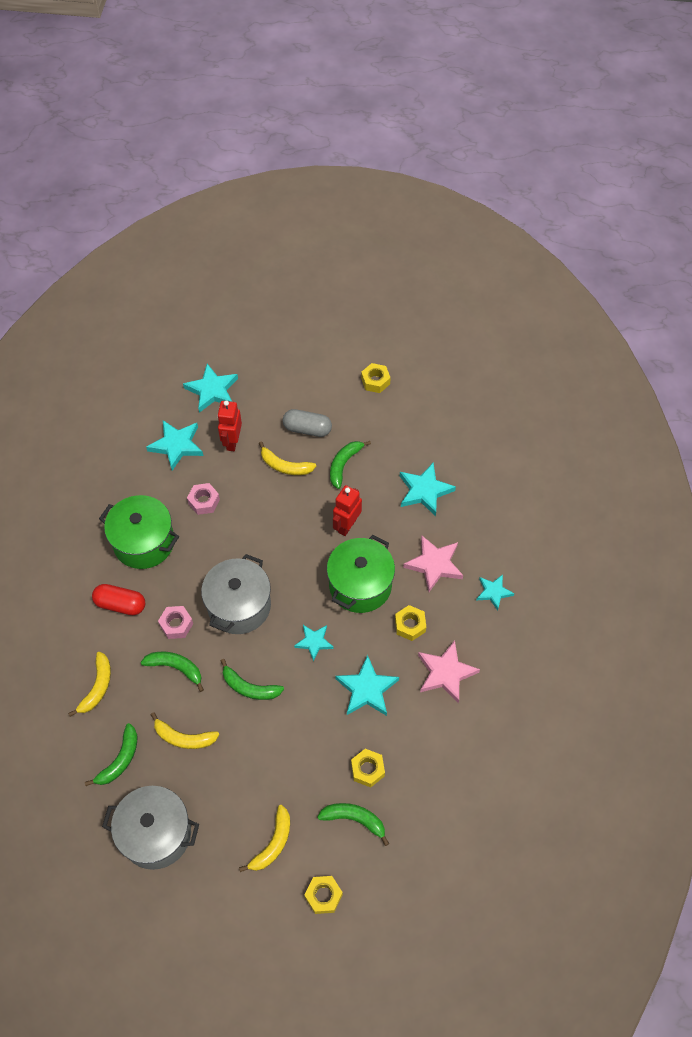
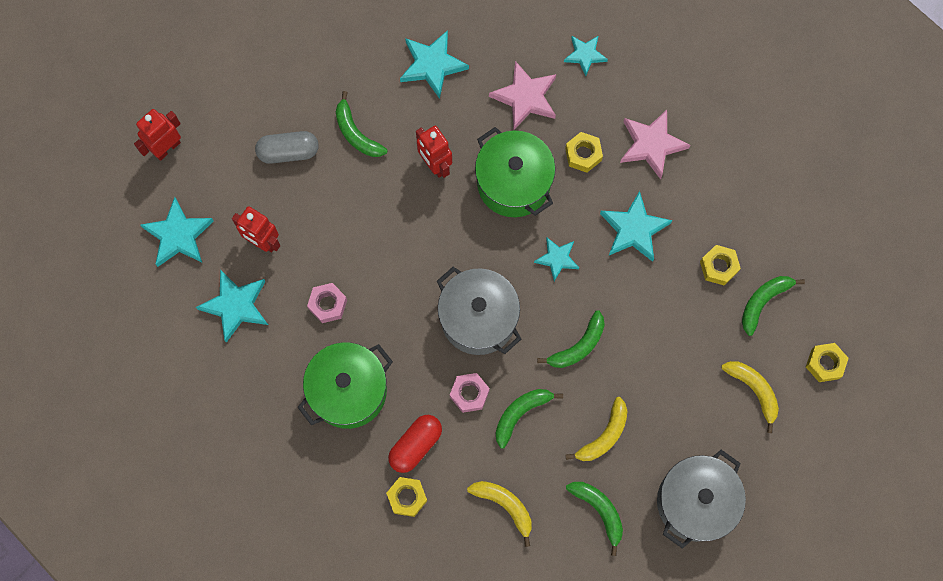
camera: 65 degrees left, 15 degrees up
yellow banana [259,441,316,475] -> none
grey capsule [283,409,332,437] -> grey capsule turned 45 degrees clockwise [255,131,319,164]
yellow nut [361,363,390,393] -> yellow nut moved to [386,477,427,517]
none -> red robot [134,109,181,161]

